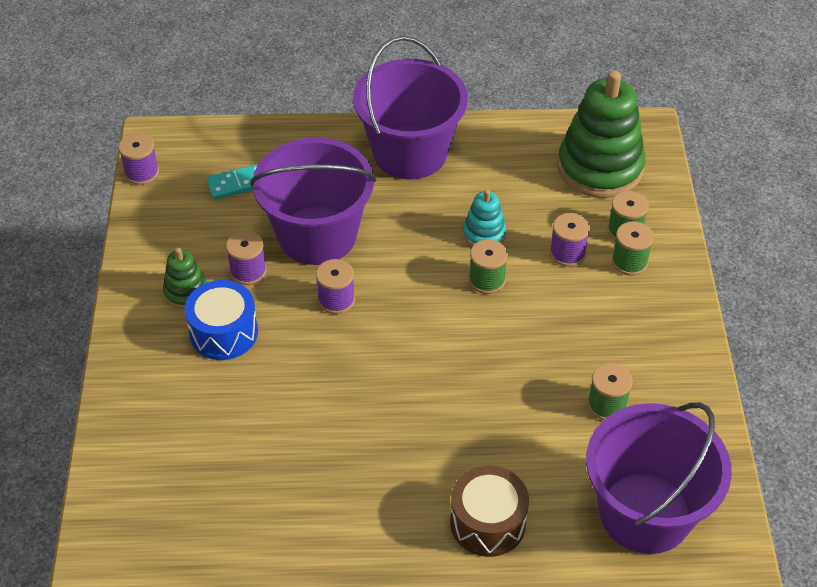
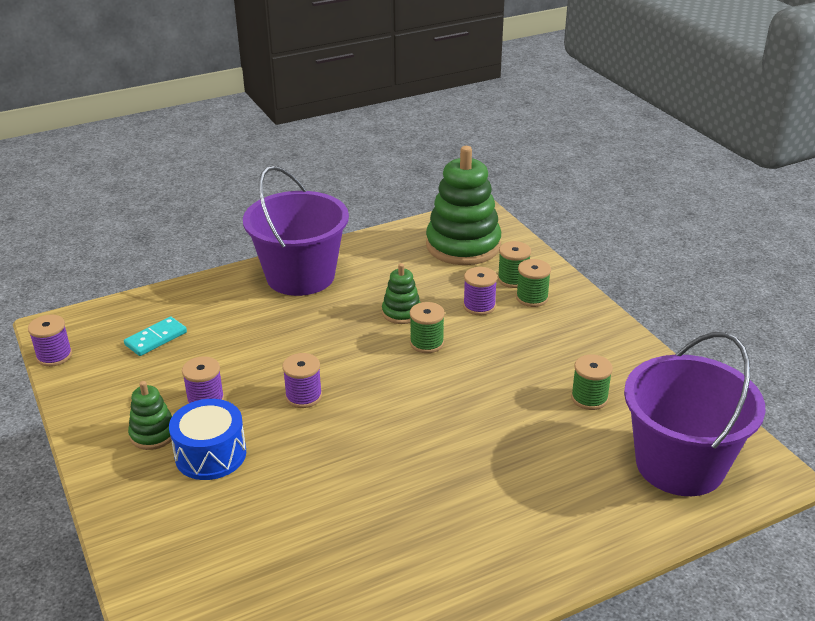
camera: 25 degrees left, 15 degrees down
purple bucket [250,138,376,265] -> none
brown drum [450,466,529,557] -> none
turquoise stacking toy [463,189,506,247] -> green stacking toy [382,263,421,324]

